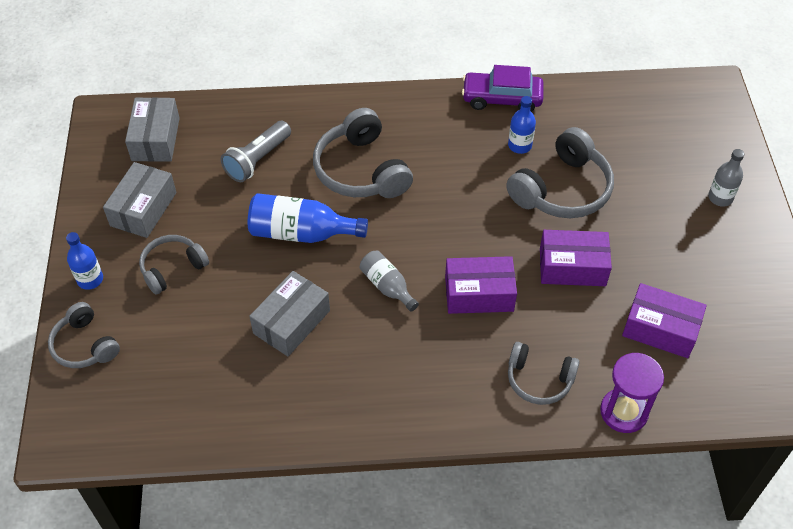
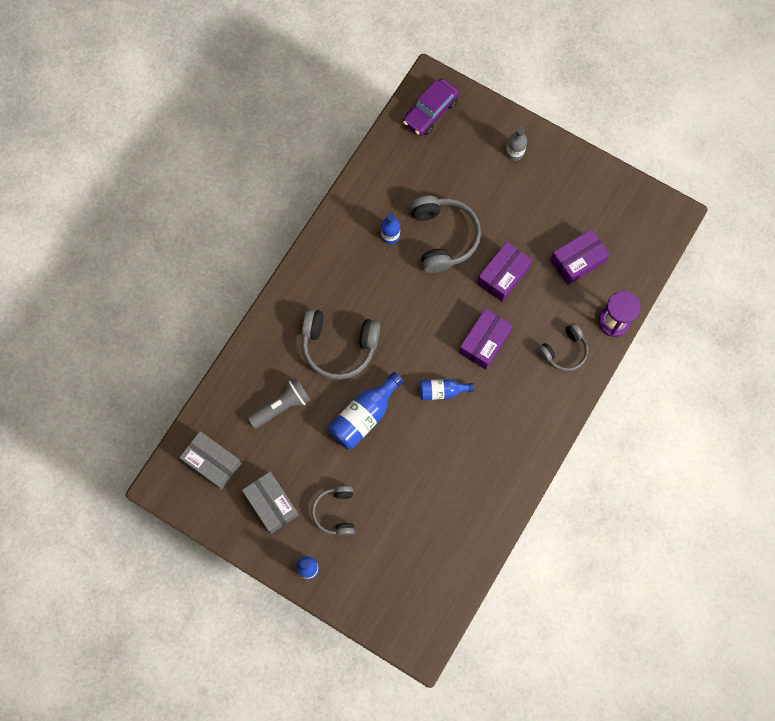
camera: 55 degrees left, 20 degrees up
grey headphones [48,302,120,368] -> none
grey flashlight [221,121,291,182] -> grey flashlight turned 105 degrees counterclockwise [248,378,311,429]
grey box [249,271,330,356] -> none
grey bottle [360,251,419,311] -> blue bottle [419,379,474,400]
purple car [462,65,544,112] -> purple car moved to [403,79,459,136]

